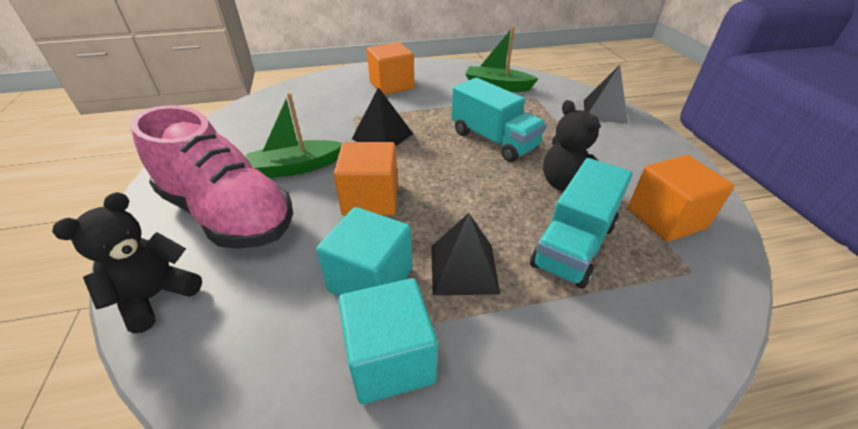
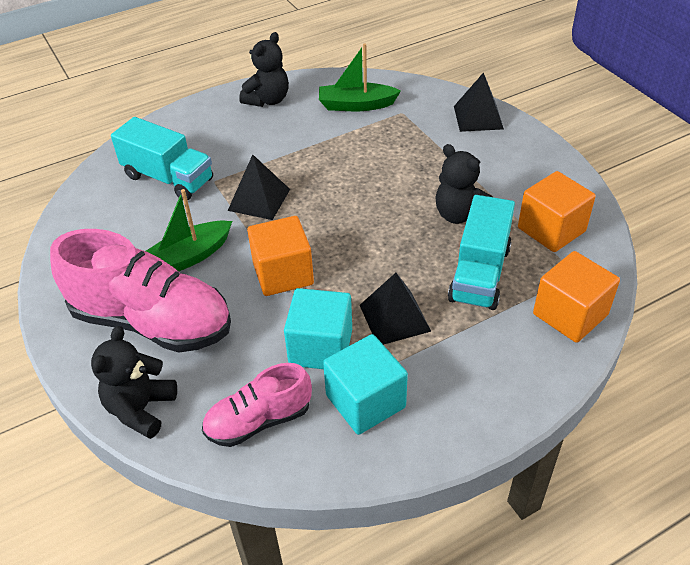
camera: 15 degrees left, 5 degrees up
orange cube [367,42,415,95] -> orange cube moved to [533,251,620,343]
turquoise truck [452,78,546,162] -> turquoise truck moved to [111,117,213,200]
none -> pink shoe [202,363,312,447]
none -> black teddy bear [239,32,289,107]

